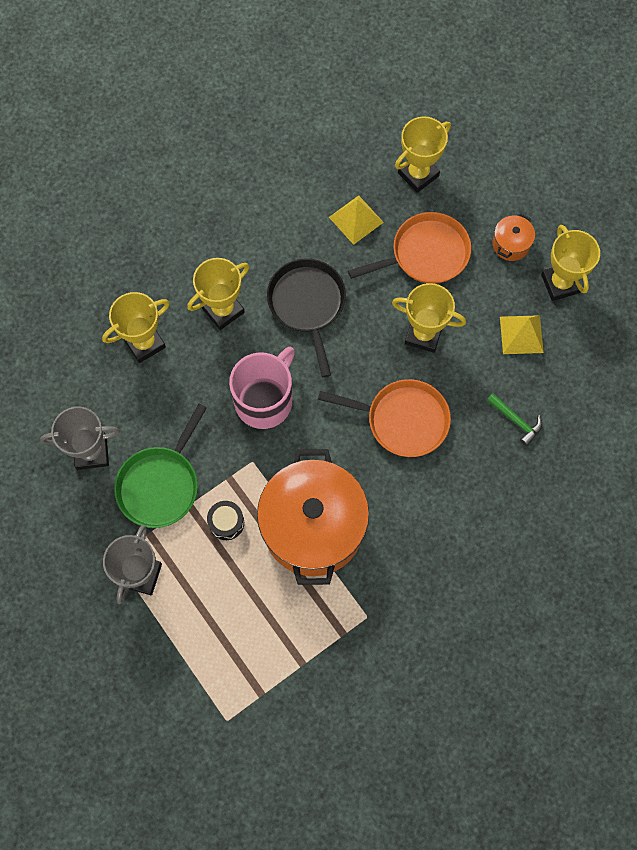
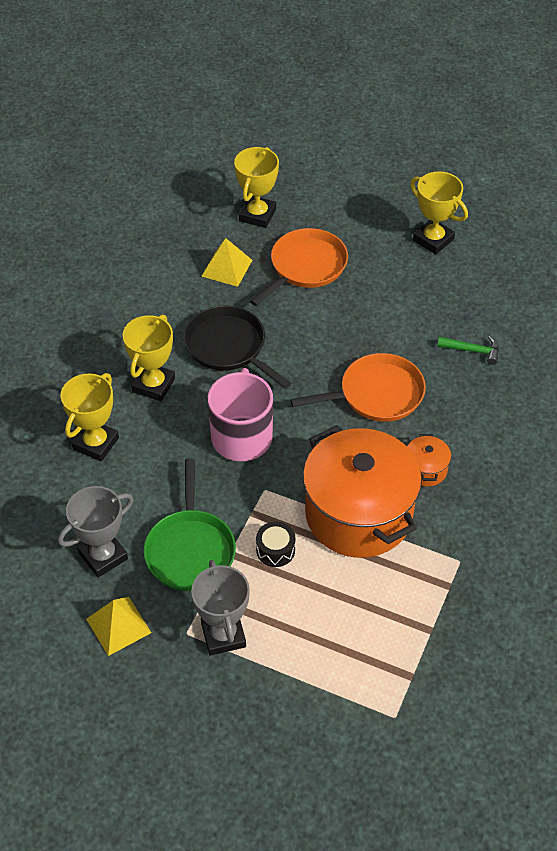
camera: 30 degrees left, 20 degrees down
yellow trophy [392,283,466,353] -> none
orange pot [492,214,535,261] -> orange pot moved to [407,434,451,487]
yellow pyramid [500,315,544,354] -> yellow pyramid moved to [86,597,151,656]

